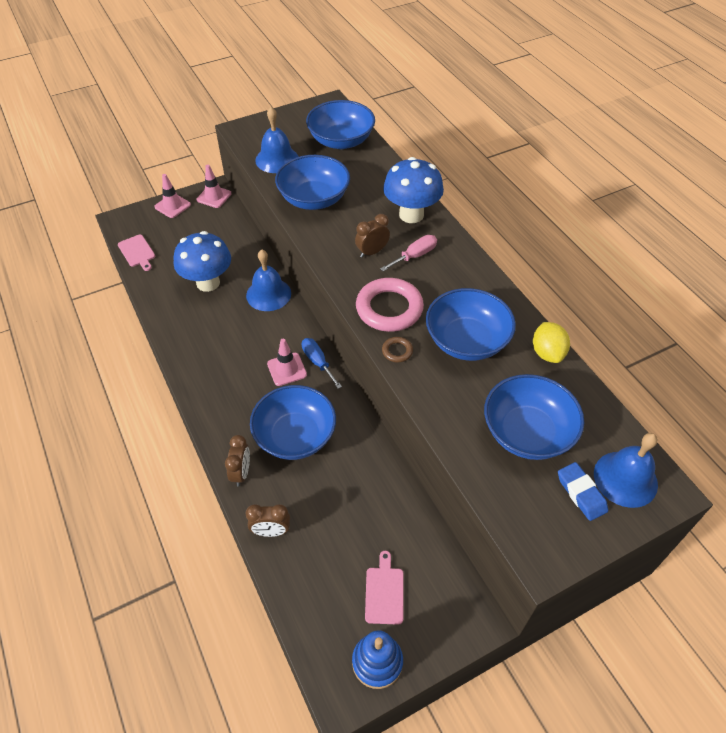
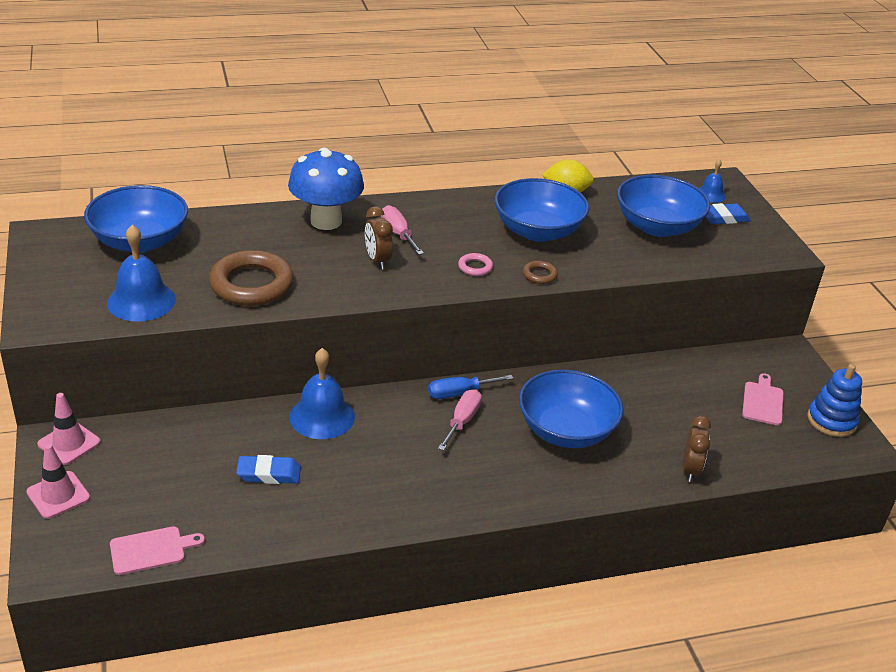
camera: 80 degrees left, 15 degrees down
blue mushroom [173,231,231,292] -> blue eraser [236,455,301,484]
brown clock [225,435,250,487] -> none
pink traffic cone [267,339,307,386] -> pink screwdriver [438,389,482,451]
blue bowl [275,155,350,210] -> brown ring [209,250,294,306]
pink ring [356,278,424,332] -> pink ring [458,253,493,276], size x0.44
pink cutting board [365,551,404,625] -> pink cutting board turned 90 degrees clockwise [742,373,783,425]
blue bell [594,433,658,508] -> blue bell [699,159,726,203], size x0.55

